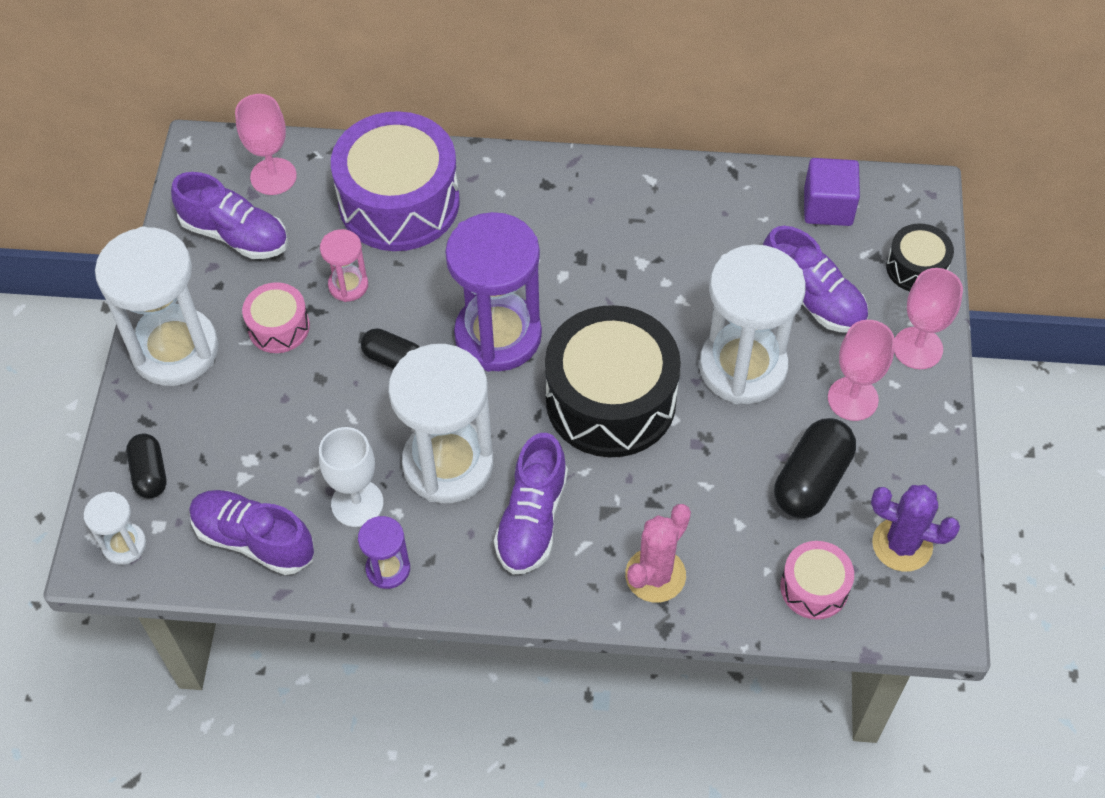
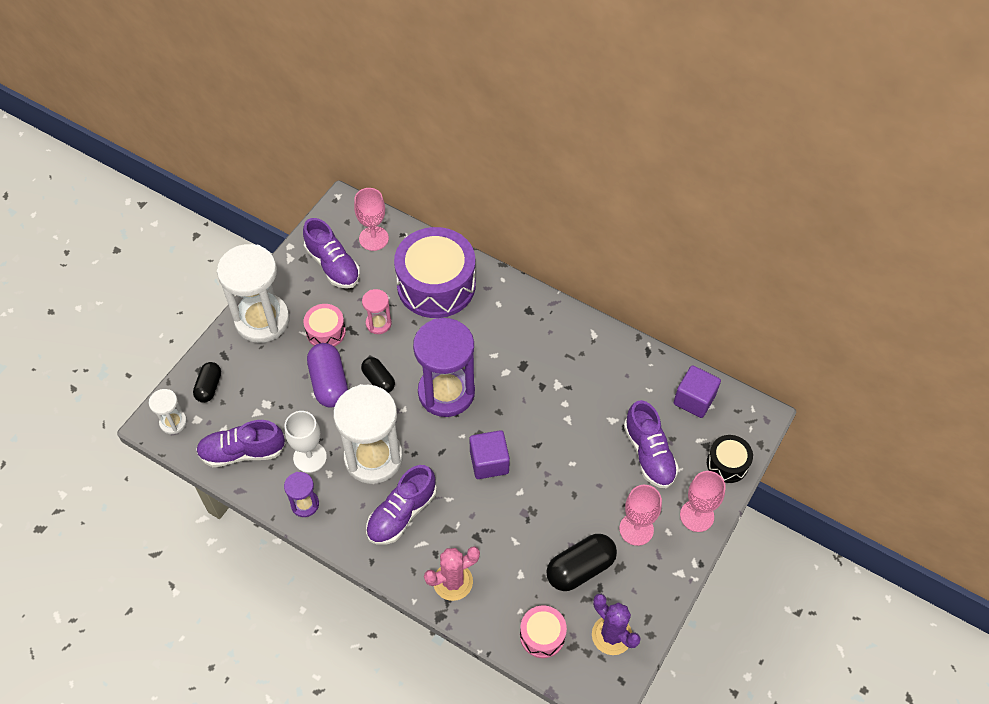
camera: 25 degrees right, 0 degrees up
purple shoe [189,490,314,575] -> purple shoe turned 60 degrees counterclockwise [196,420,285,467]
black drum [545,305,681,457] -> purple cube [469,430,510,479]
white hourglass [699,244,806,404] -> none
none -> purple capsule [307,343,348,408]

